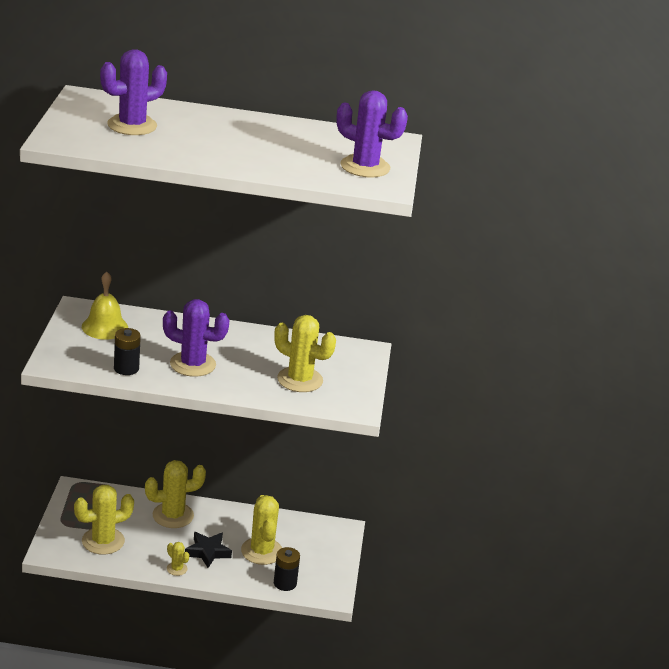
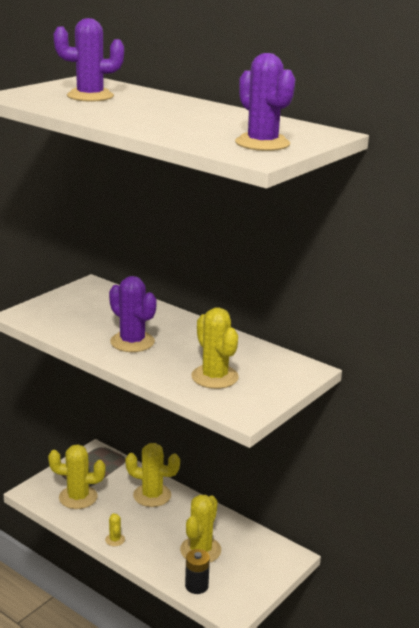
camera: 35 degrees right, 5 degrees down
yellow bell [82,271,128,340] -> none
black battery [114,328,141,375] -> none
black star [185,532,232,568] -> none

